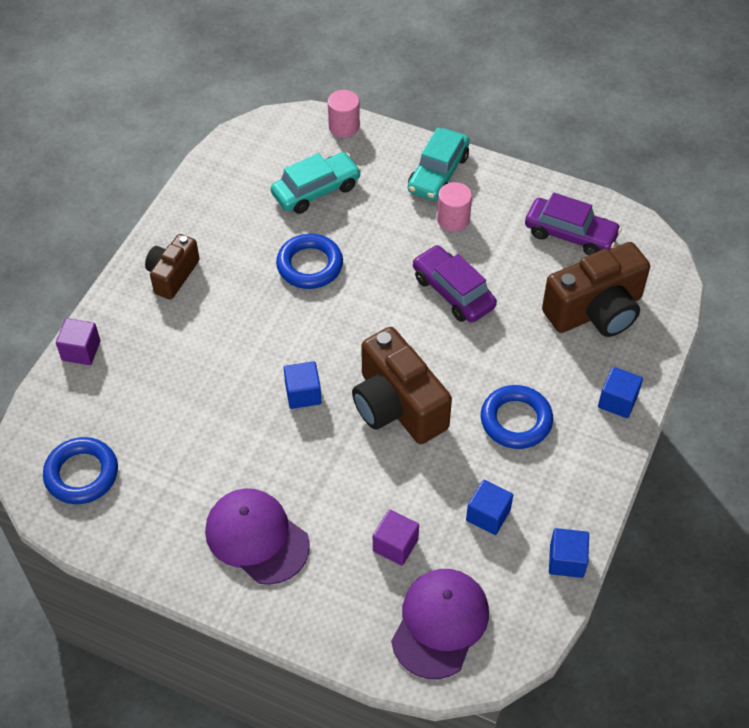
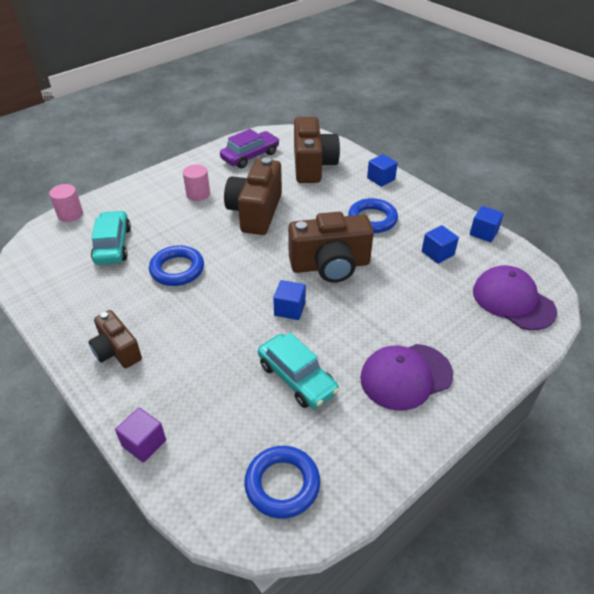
camera: 65 degrees left, 10 degrees down
purple cube [373,509,419,566] -> none
turquoise car [408,127,470,201] -> turquoise car moved to [258,333,339,409]
purple car [413,245,497,322] -> brown camera [224,157,282,235]

